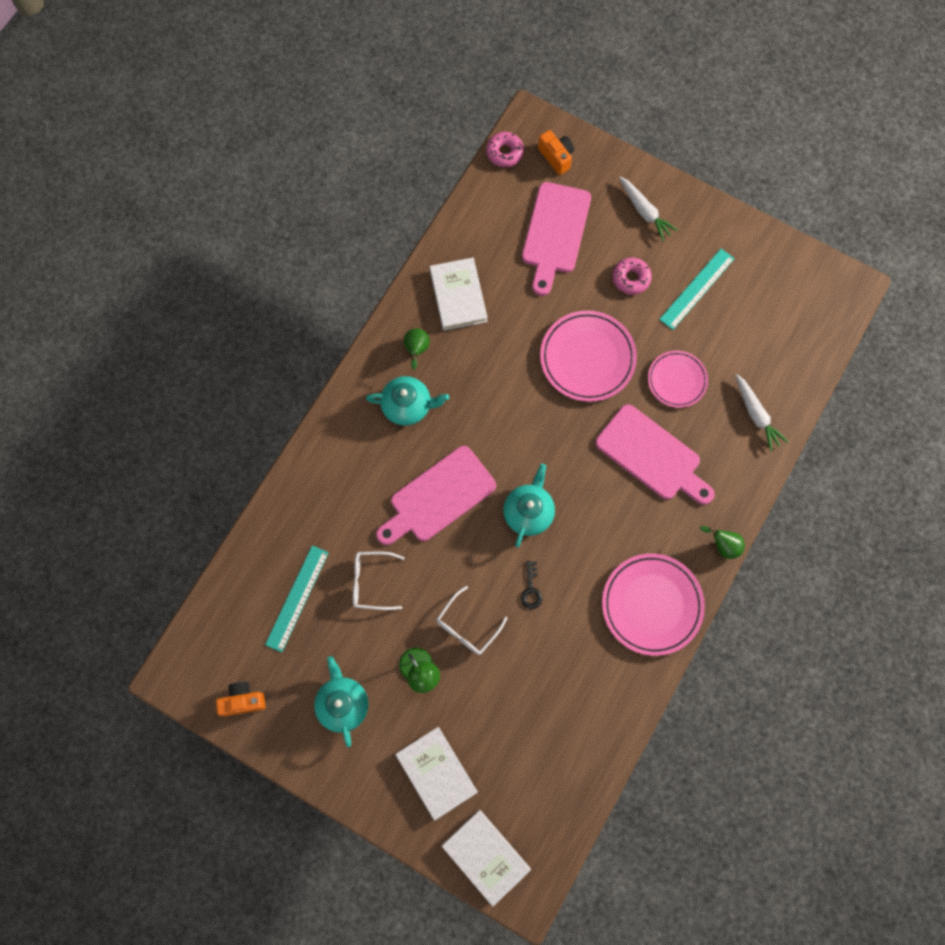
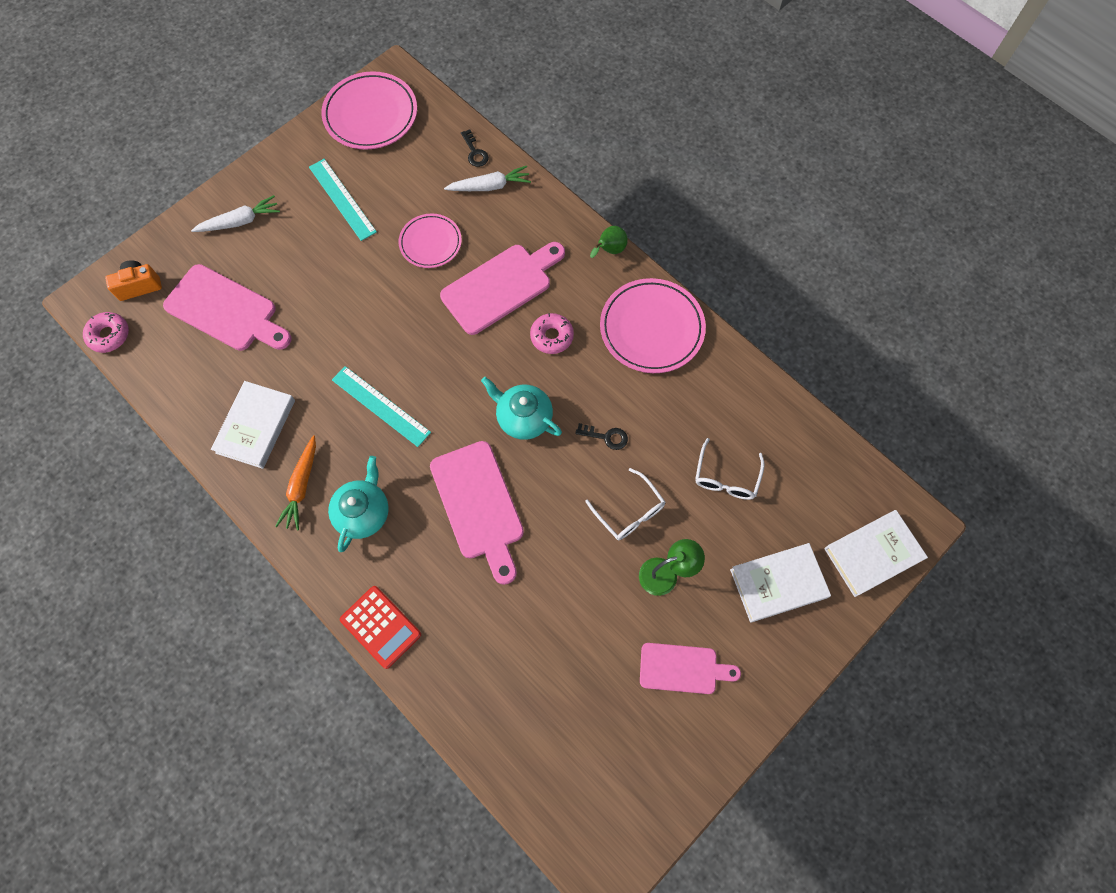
camera: 75 degrees left, 5 degrees down
orange camera [216,682,266,716] -> none
turquoise ruler [265,545,329,652] -> turquoise ruler moved to [332,366,431,447]
turquoise teapot [314,656,368,747] -> pink cutting board [640,643,741,694]
white glasses [353,551,405,610] -> white glasses moved to [695,438,765,500]
green pear [404,328,430,370] -> orange carrot [275,436,316,531]
white book [429,257,488,331] -> white book turned 75 degrees counterclockwise [211,381,295,469]
pink plate [540,310,637,402] -> pink plate moved to [321,71,417,150]
pink donut [612,258,652,295] -> pink donut moved to [530,313,574,354]
none -> red calculator [340,586,421,669]
none -> black key [461,129,489,167]

